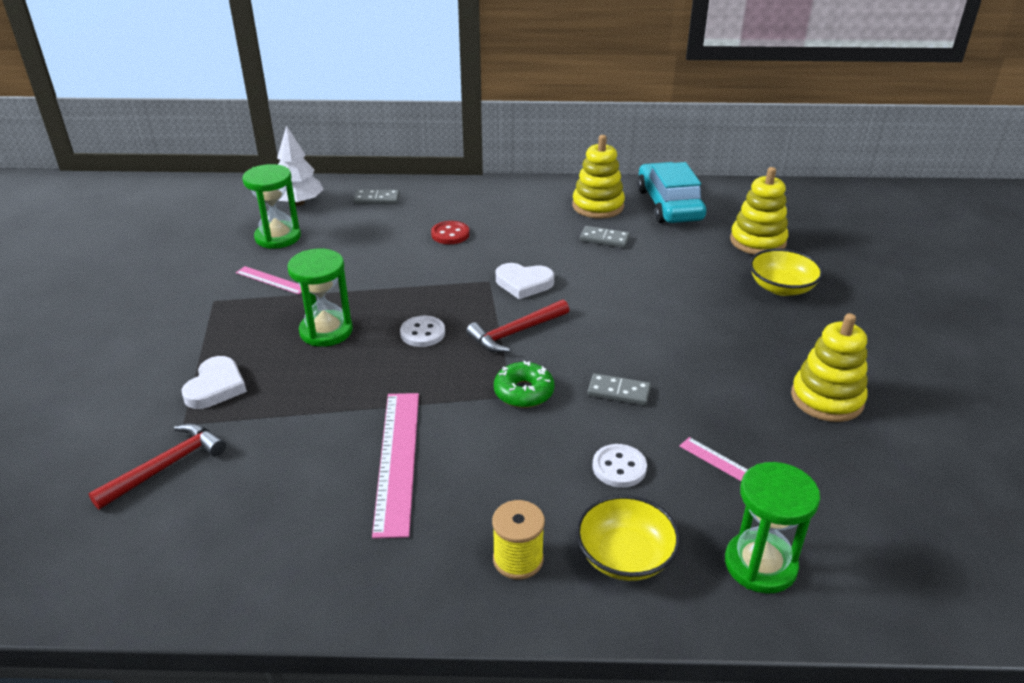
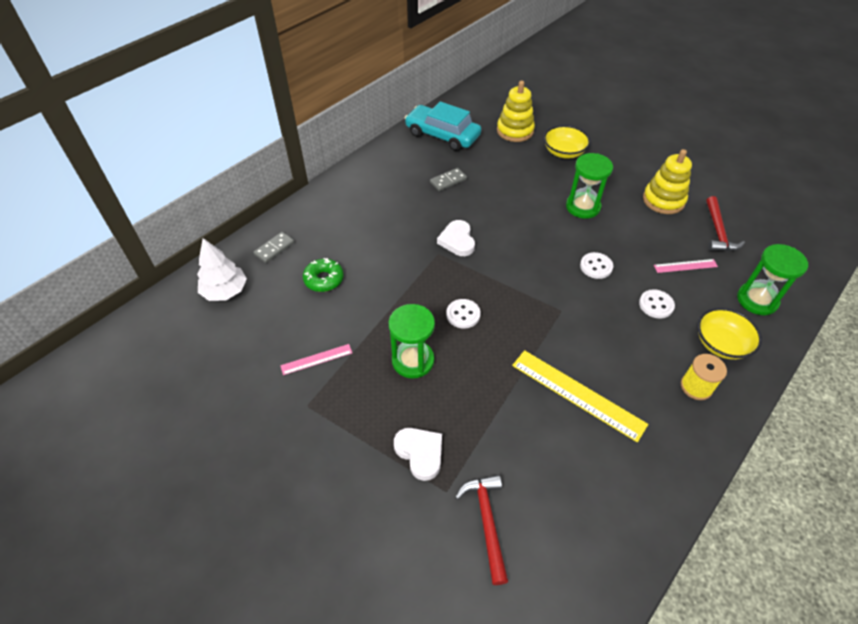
camera: 50 degrees left, 15 degrees up
green hourglass [242,164,301,249] -> green hourglass moved to [566,153,613,219]
pink ruler [372,393,419,539] -> yellow ruler [512,350,648,442]
red button [431,221,469,244] -> none
red hammer [466,299,569,353] -> red hammer moved to [706,196,745,251]
green donut [494,361,555,408] -> green donut moved to [303,258,344,292]
white heart [496,263,554,299] -> white heart turned 120 degrees clockwise [437,220,475,256]
yellow stacking toy [572,135,625,219] -> none
grey domino [587,373,651,406] -> white button [580,252,613,279]

